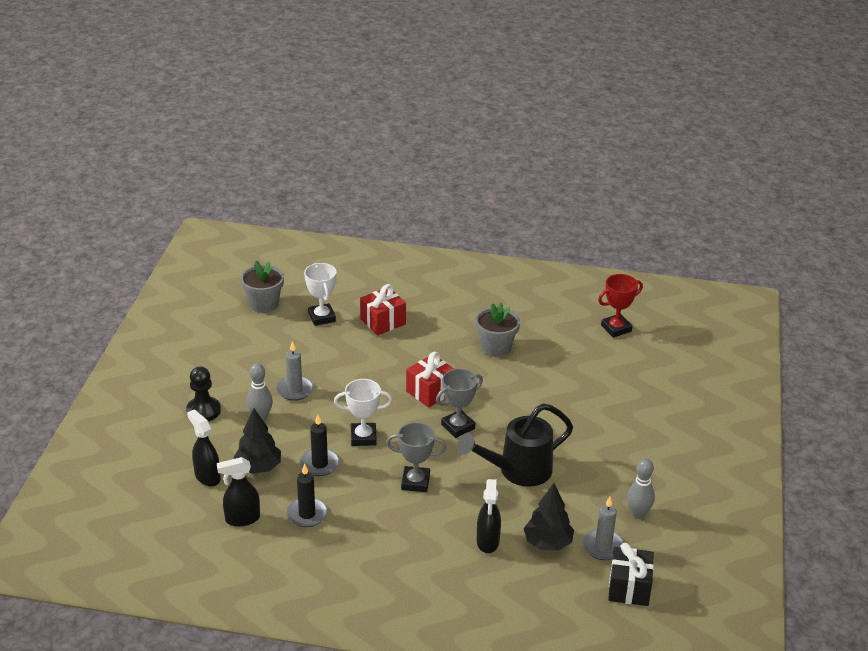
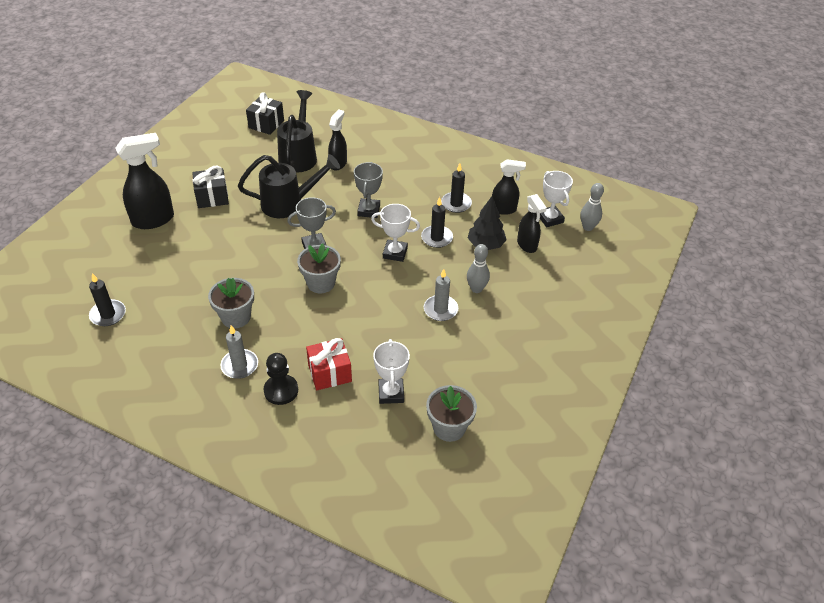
camera: 165 degrees left, 10 degrees up
black pawn [186,366,221,421] -> black pawn moved to [263,353,298,405]
grey trophy [386,422,446,492] -> grey trophy turned 75 degrees clockwise [354,162,383,218]
red gift [406,352,454,408] -> grey flower pot [297,244,341,293]
black tree [524,483,574,551] -> black watering can [277,90,317,173]
grey candle [583,497,624,560] -> grey candle moved to [220,325,258,379]
red trophy [598,274,643,338] -> black candle [89,273,126,326]
grey bowling pin [627,459,655,518] -> grey bowling pin moved to [580,183,604,231]
none -> black spray bottle [116,133,174,229]
none -> black gift [192,166,229,208]
none -> white trophy [540,171,573,227]

